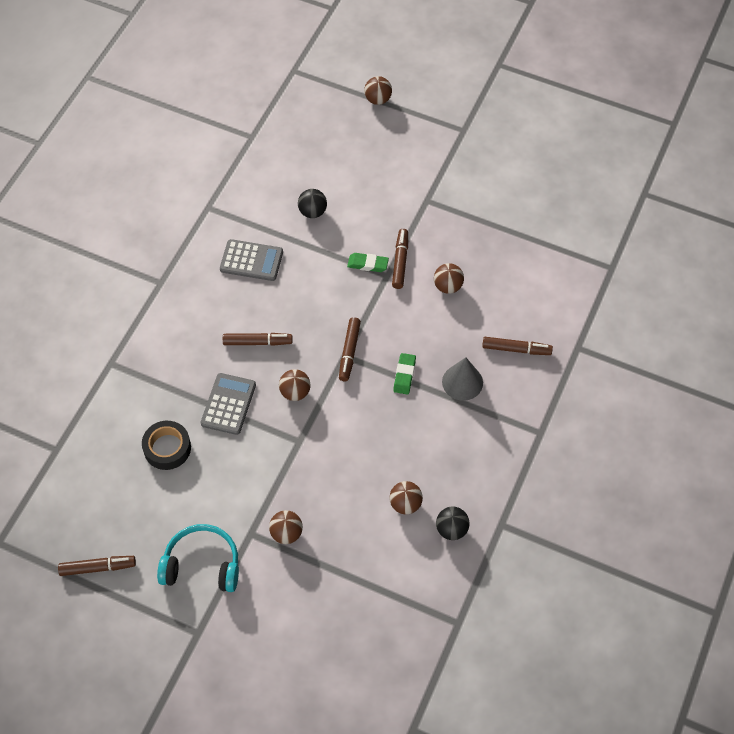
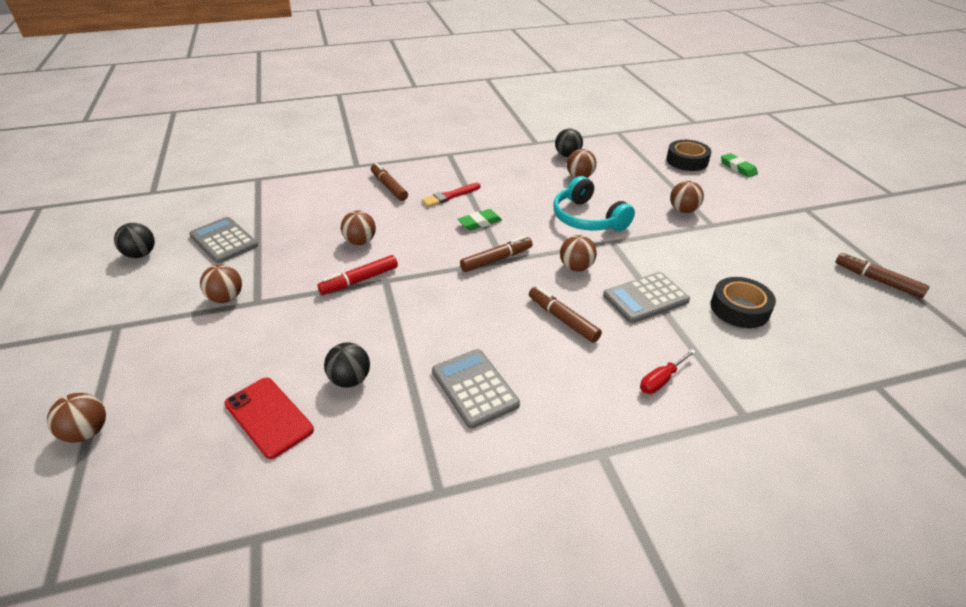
camera: 130 degrees left, 20 degrees down
turquoise headphones [157,524,239,592] -> turquoise headphones moved to [553,176,635,231]
green eraser [347,253,389,272] -> green eraser moved to [721,153,758,178]
brown marker [392,229,408,289] -> red marker [318,255,398,295]
grey cone [442,357,483,401] -> red brush [422,183,480,207]
none -> black ball [114,223,155,258]
none -> grey calculator [189,217,258,263]
none -> brown ball [200,264,242,303]
none -> red phone [224,378,314,459]
none -> red screwdriver [640,349,696,394]
none -> black tape [666,140,712,171]

